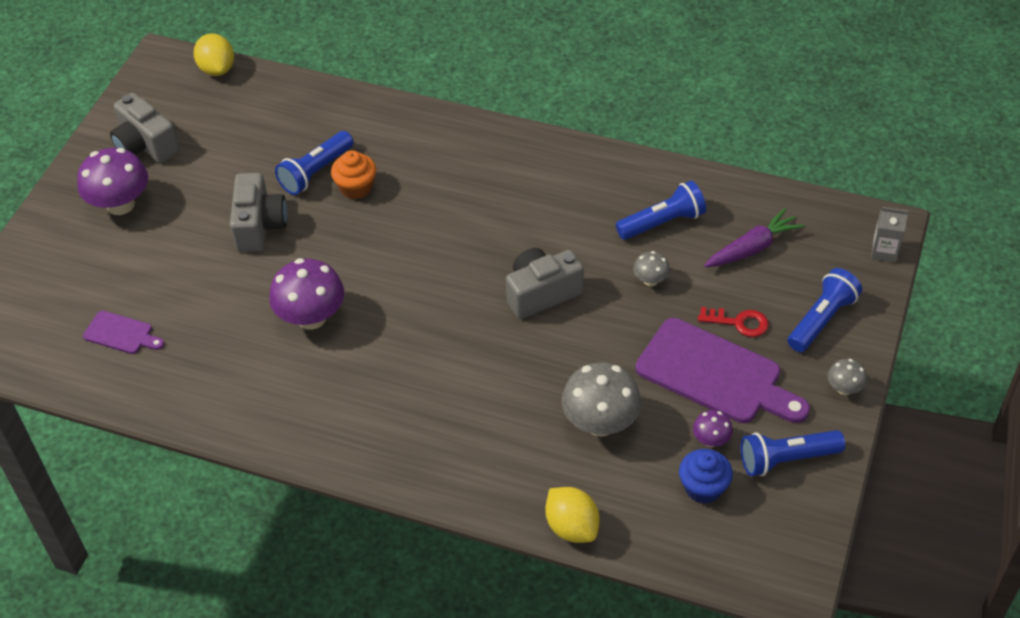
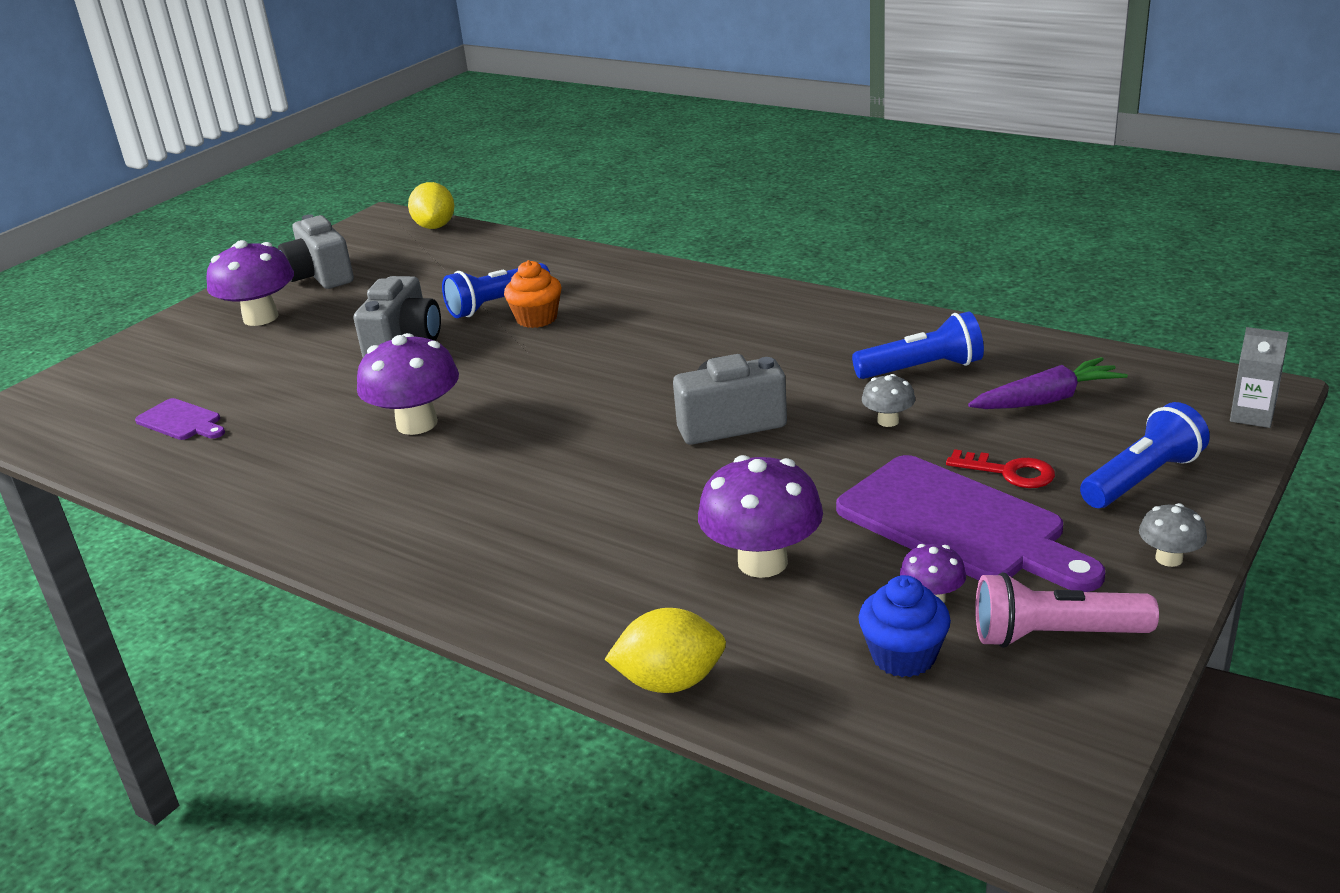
camera: 15 degrees right, 20 degrees down
yellow lemon [545,487,600,543] -> yellow lemon turned 75 degrees counterclockwise [605,608,726,693]
grey mushroom [562,362,642,437] -> purple mushroom [698,455,823,578]
blue flashlight [741,430,845,476] -> pink flashlight [975,572,1159,648]

